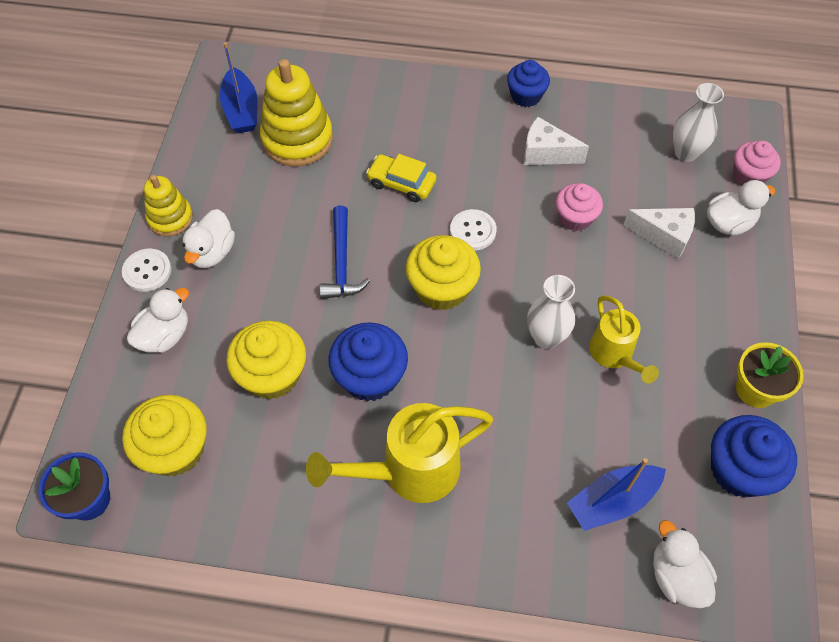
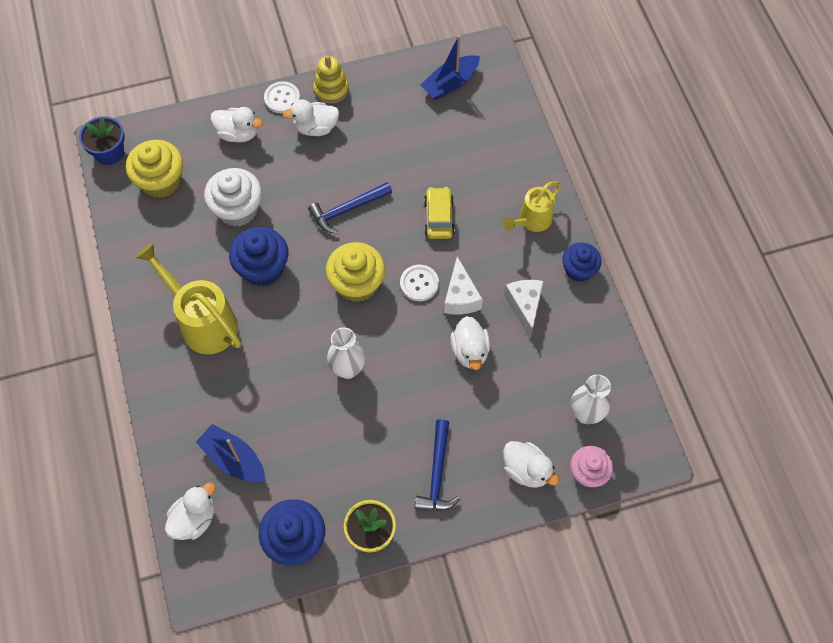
camera: 65 degrees right, 5 degrees up
yellow cupcake [227,321,306,400] -> white cupcake [204,168,262,227]
yellow stacking toy [260,59,333,166] -> none
pink cupcake [556,183,603,231] -> white duck [450,316,490,370]
yellow watering can [589,295,659,383] -> yellow watering can moved to [503,182,561,232]
white cheese [623,208,695,259] -> white cheese moved to [444,256,483,315]
none -> blue hammer [415,419,460,511]

